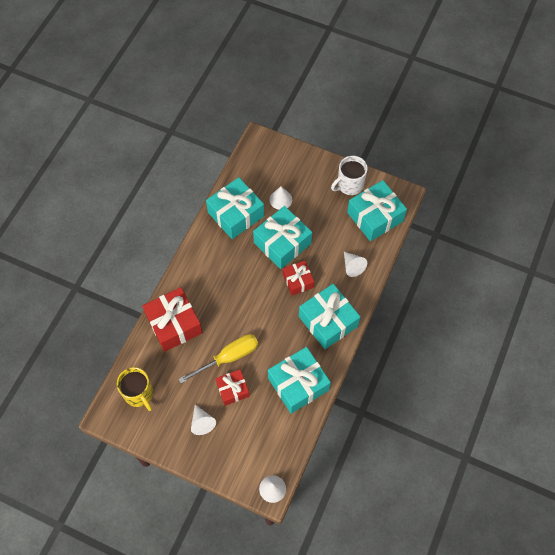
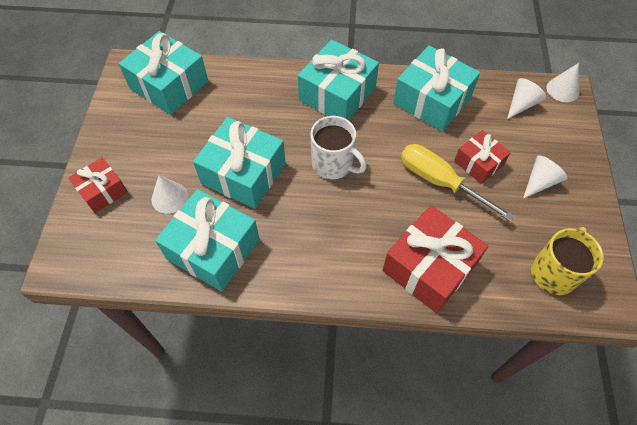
camera: 110 degrees left, 5 degrees down
red gift [283,261,314,295] -> red gift moved to [68,158,128,213]
white mug [331,156,368,195] -> white mug moved to [310,116,367,179]
white cone [344,252,367,277] -> white cone moved to [507,78,546,119]

